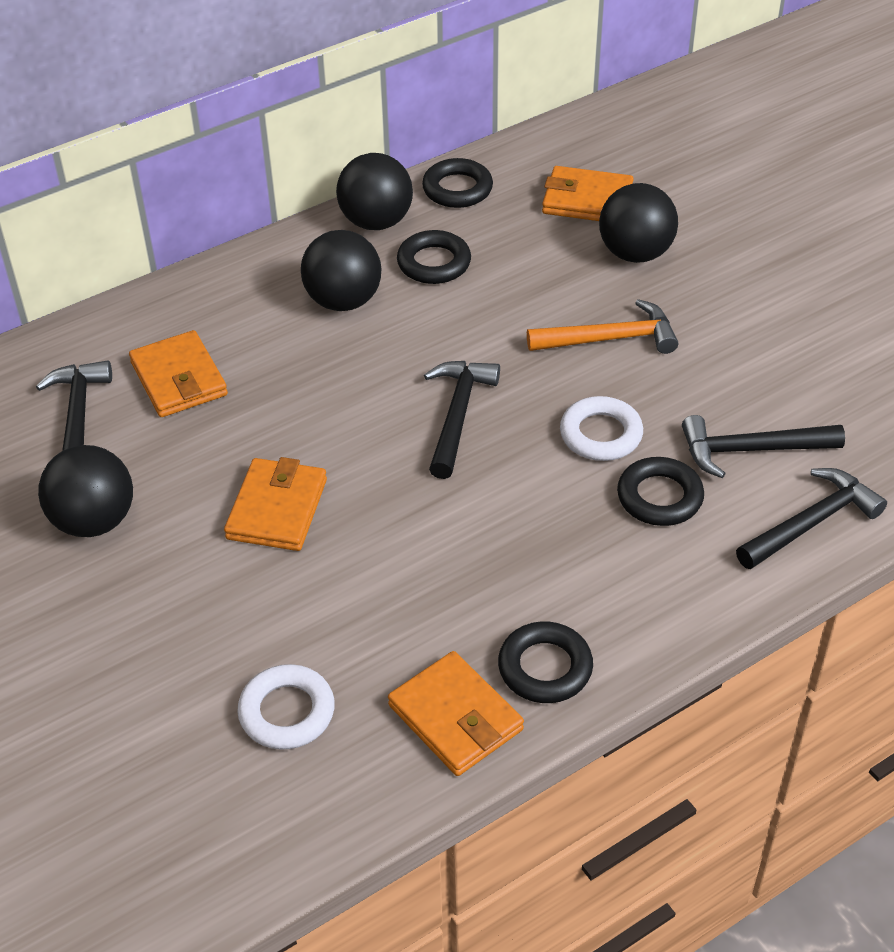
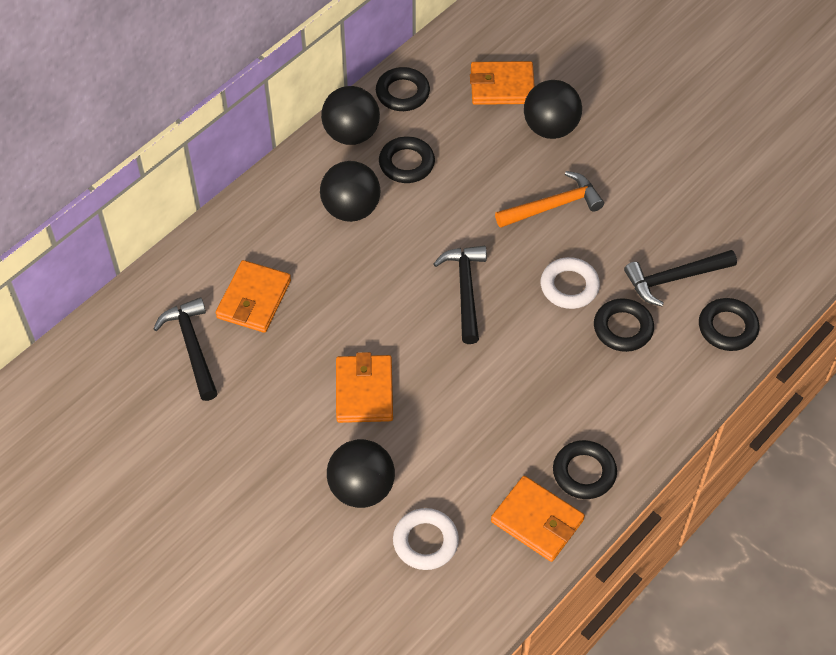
camera: 15 degrees left, 10 degrees up
black ball [38,445,133,537] -> black ball moved to [327,439,395,508]
orange wallet [129,330,228,417] -> orange wallet turned 60 degrees clockwise [216,260,291,333]
black hammer [736,468,887,569] -> black ring [699,298,759,351]

